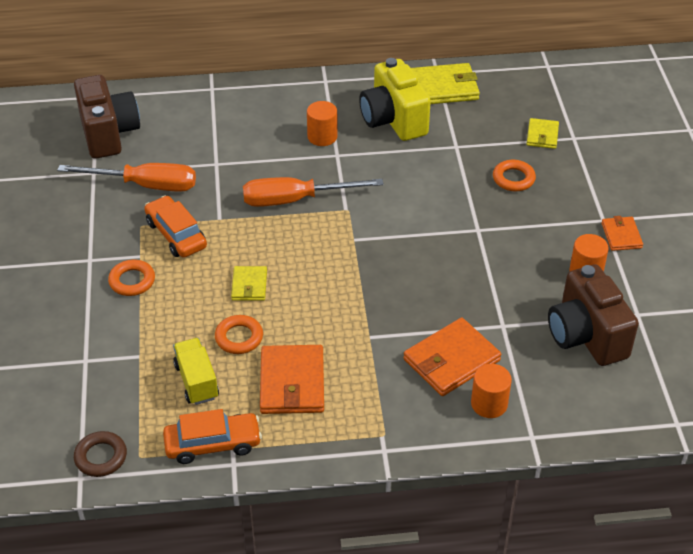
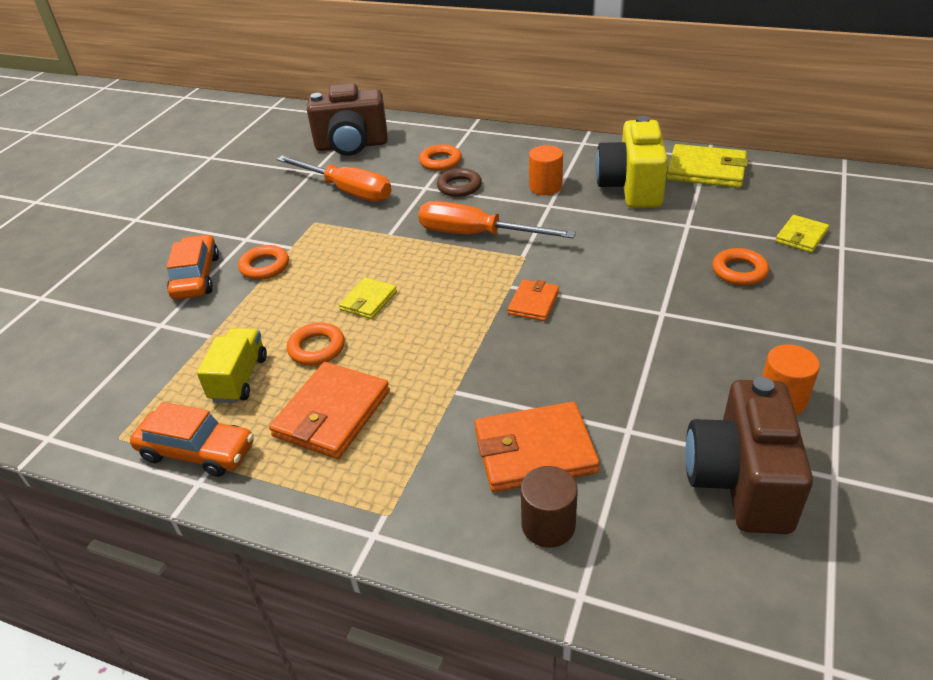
camera: 30 degrees right, 5 degrees down
brown camera [74,75,140,159] -> brown camera turned 75 degrees clockwise [307,83,387,156]
brown ring [74,431,127,477] -> brown ring moved to [437,168,482,197]
orange car [144,195,207,258] -> orange car moved to [167,234,219,300]
orange cylinder [471,364,512,418] -> brown cylinder [521,466,578,548]
orange wallet [601,216,643,251] -> orange wallet moved to [507,280,559,321]
none -> orange ring [419,144,462,171]

